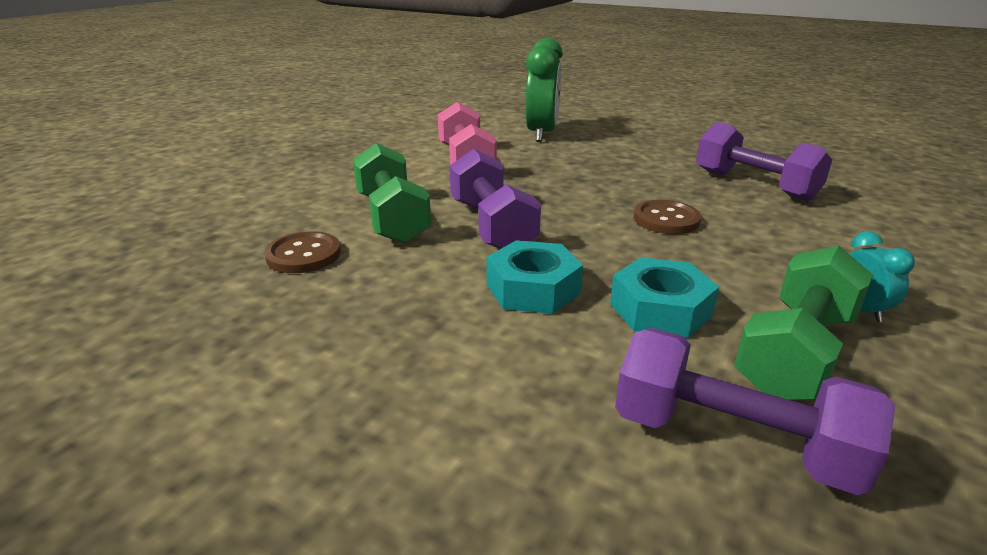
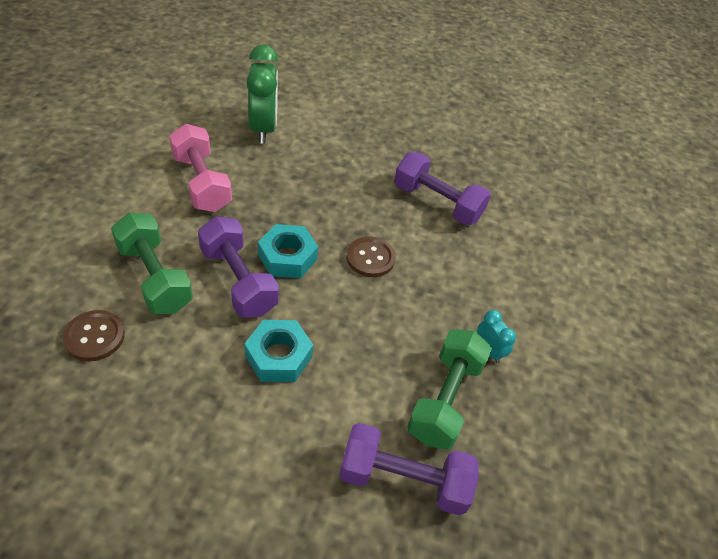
camera: 20 degrees left, 20 degrees up
turquoise nut [610,257,719,338] -> turquoise nut moved to [258,224,318,278]

